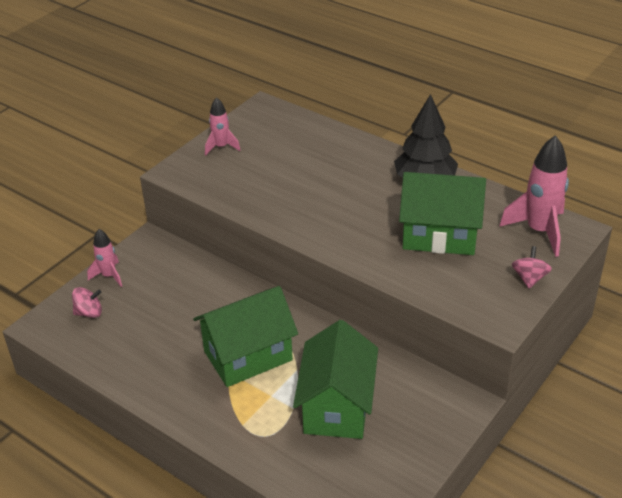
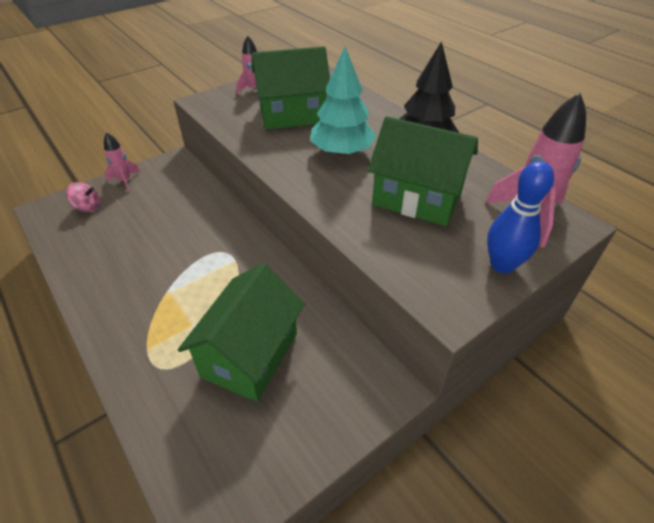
camera: 15 degrees right, 5 degrees up
green house [193,286,298,387] -> green house moved to [252,46,330,130]
pink spinning top [512,246,552,289] -> blue bowling pin [487,161,554,274]
none -> turquoise tree [310,47,376,156]

